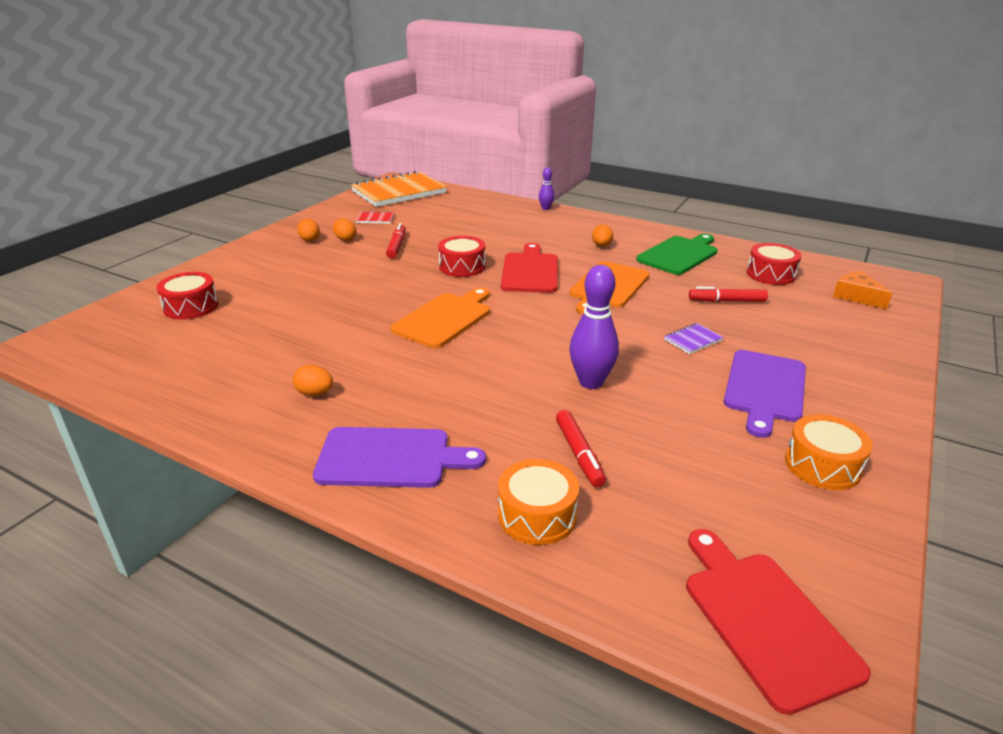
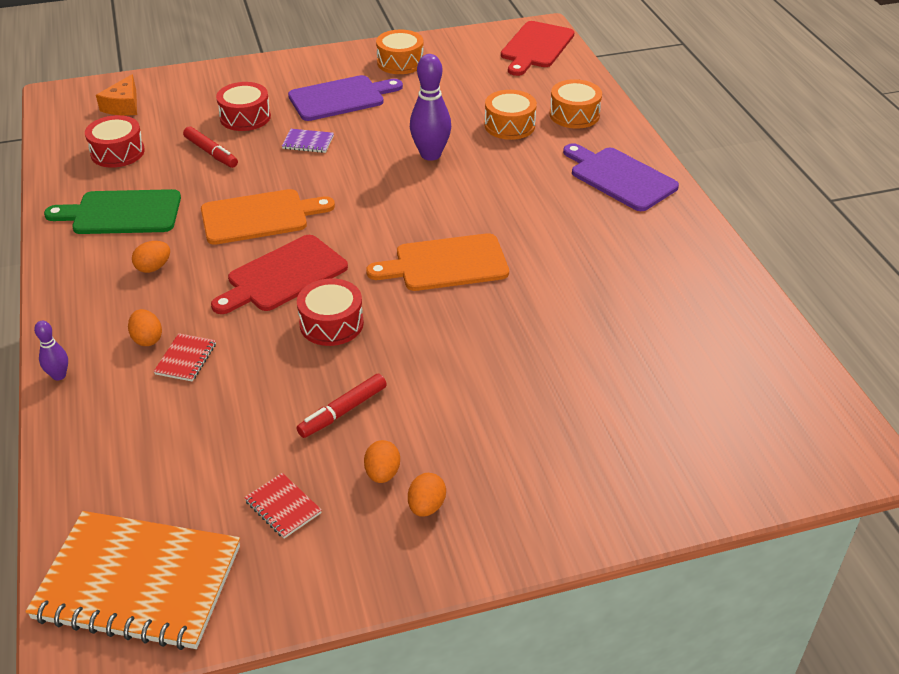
camera: 135 degrees left, 10 degrees up
red drum [157,272,219,320] -> red drum moved to [216,82,271,131]
orange egg [293,365,333,396] -> orange egg moved to [128,309,162,346]
red marker [556,410,606,487] -> orange drum [484,90,537,140]
none -> red notebook [153,333,216,382]

